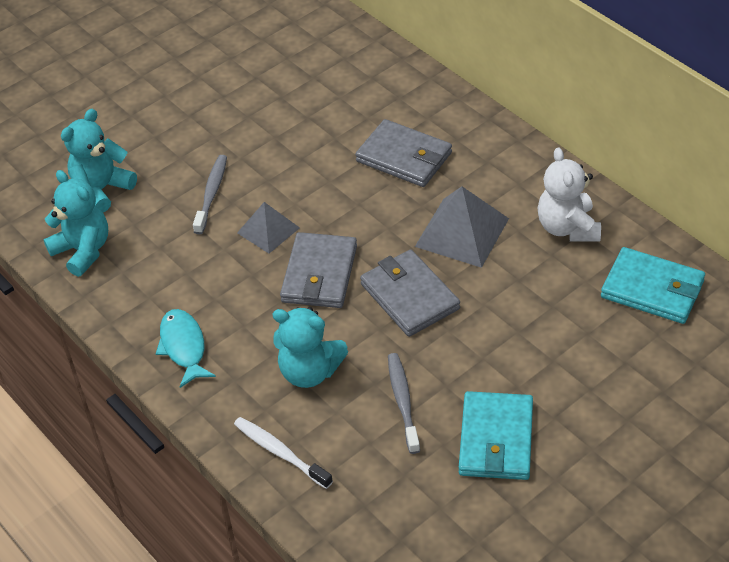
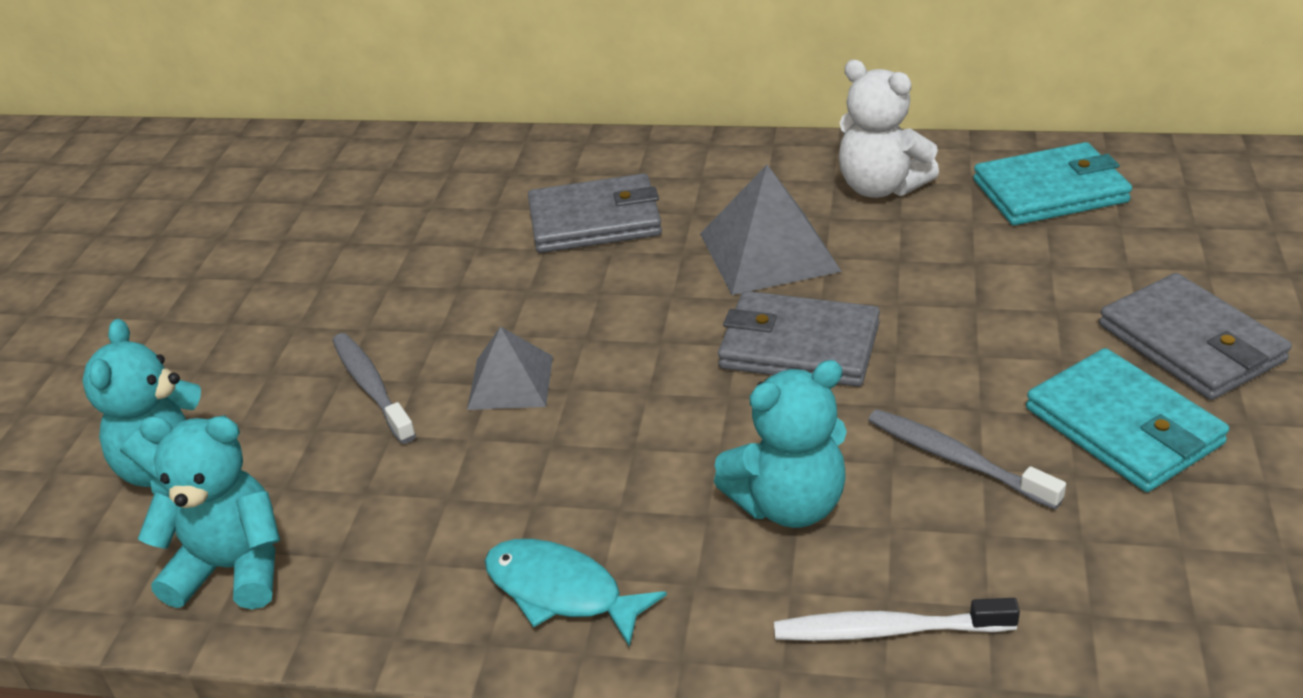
camera: 40 degrees left, 10 degrees down
grey wallet [280,232,357,308] -> grey wallet moved to [1099,273,1292,400]

